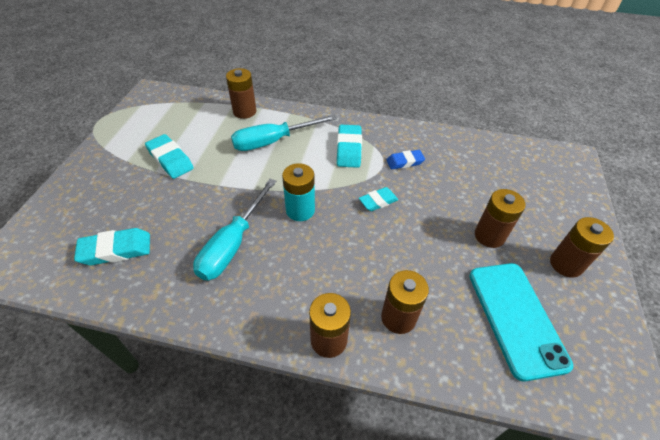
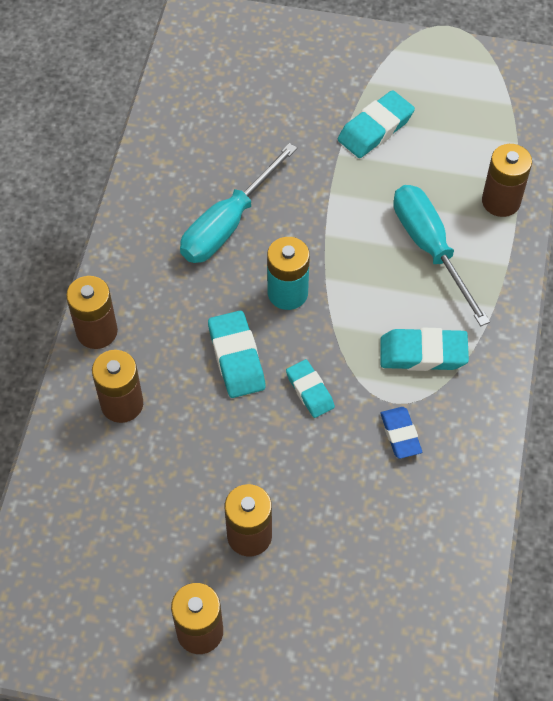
camera: 90 degrees right, 10 degrees up
turquoise eraser [74,228,150,265] -> turquoise eraser moved to [208,311,266,398]
turquoise screwdriver [193,179,276,281] -> turquoise screwdriver turned 75 degrees counterclockwise [180,143,297,263]
turquoise phone [469,263,573,382] -> none

